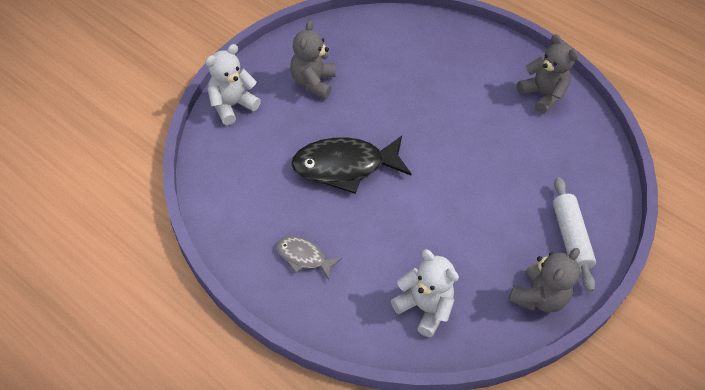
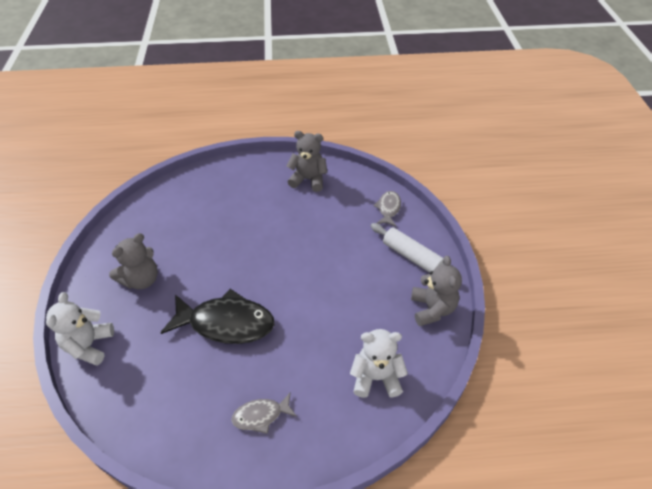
camera: 40 degrees left, 5 degrees down
grey teddy bear [290,20,336,99] -> grey teddy bear turned 105 degrees counterclockwise [109,233,158,289]
black fish [291,136,411,194] -> black fish turned 120 degrees counterclockwise [160,289,274,344]
none -> grey fish [373,191,401,227]

